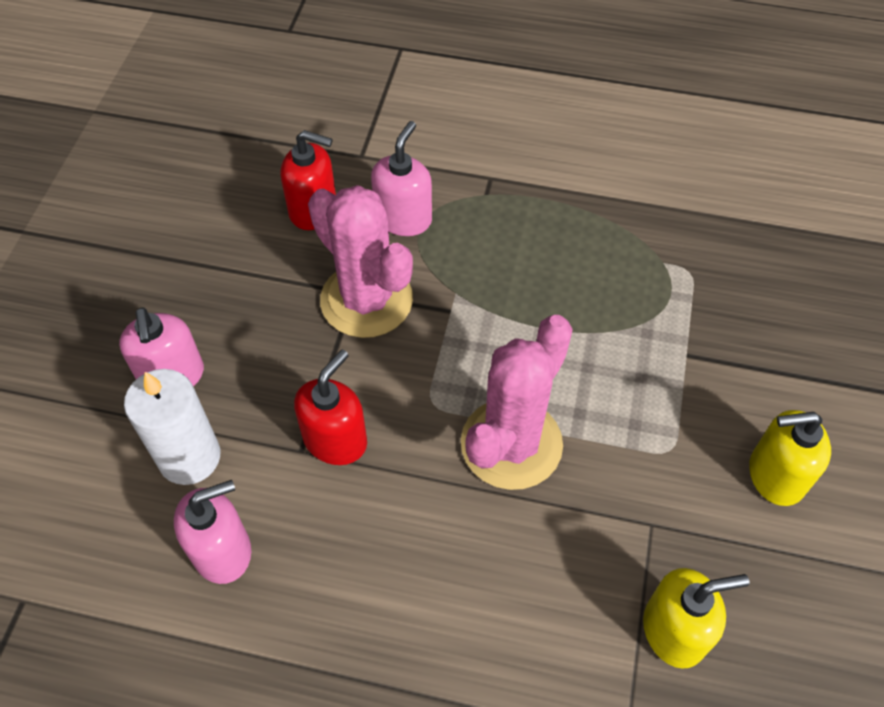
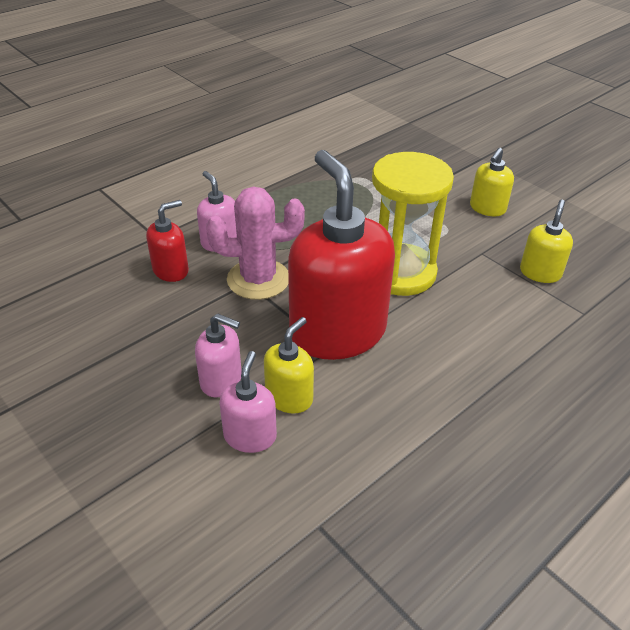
camera: 55 degrees left, 15 degrees down
white candle [124,369,220,485] -> yellow soap dispenser [264,317,314,414]
pink soap dispenser [174,480,251,584] -> pink soap dispenser moved to [219,351,277,453]
red soap dispenser [294,350,367,465] -> red soap dispenser [288,150,395,360], size x2.16
pink cactus [461,315,573,490] -> yellow hourglass [372,152,454,296]

